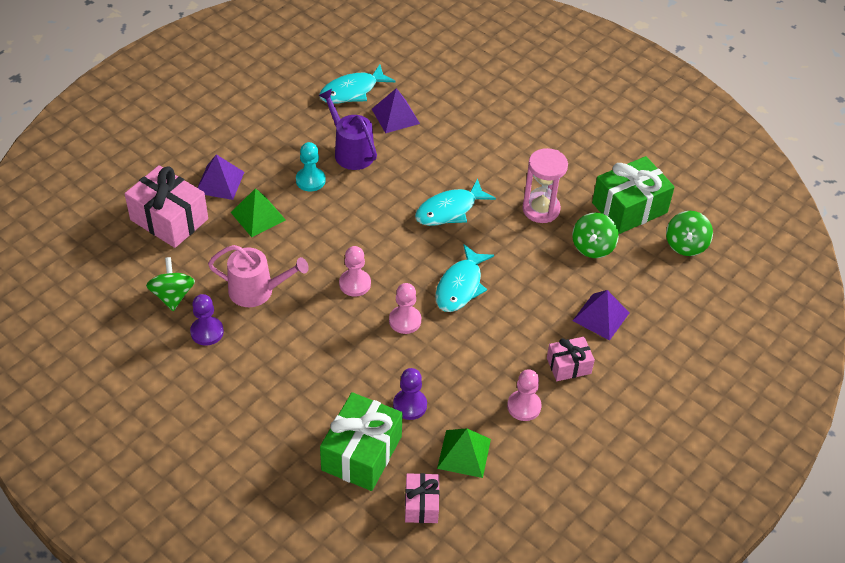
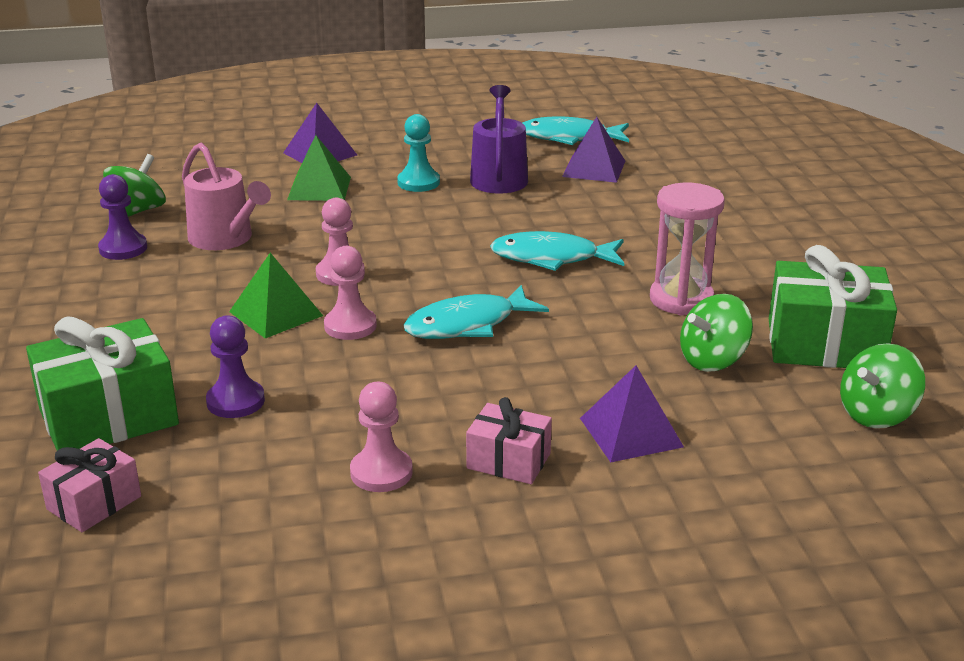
camera: 40 degrees right, 20 degrees down
pink gift [125,165,208,248] -> none
green pyramid [437,428,491,478] -> green pyramid moved to [229,253,323,339]

